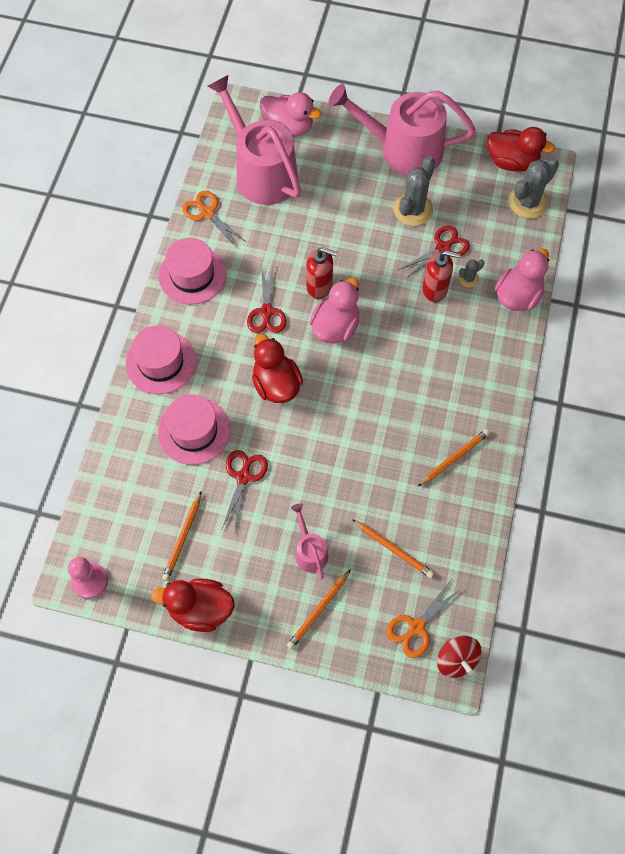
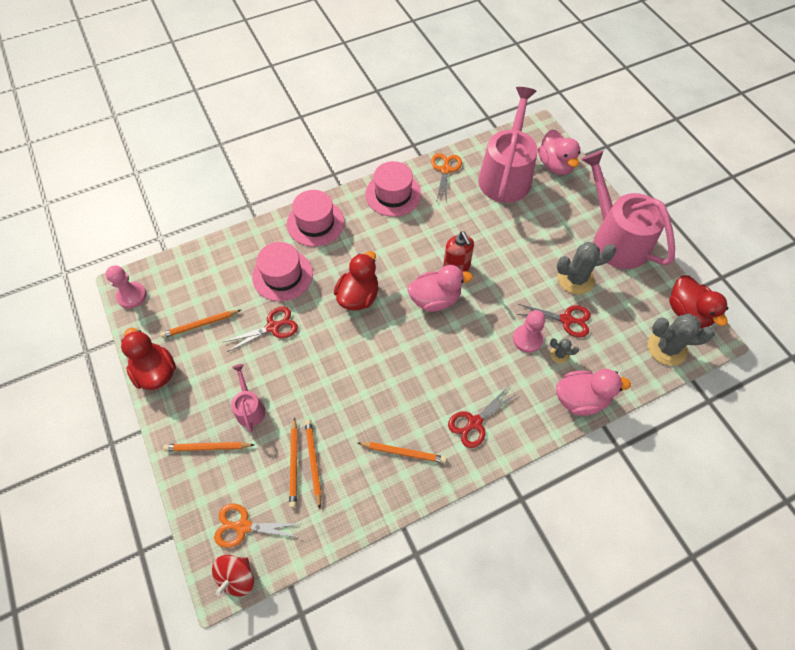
camera: 50 degrees right, 5 degrees down
red scissors [247,264,287,333] -> red scissors moved to [448,388,517,448]
pink watering can [291,503,328,580] -> pink watering can turned 45 degrees counterclockwise [231,364,265,433]
red soap dispenser [422,251,461,302] -> pink pawn [513,310,546,353]
none -> orange pencil [305,419,321,509]

